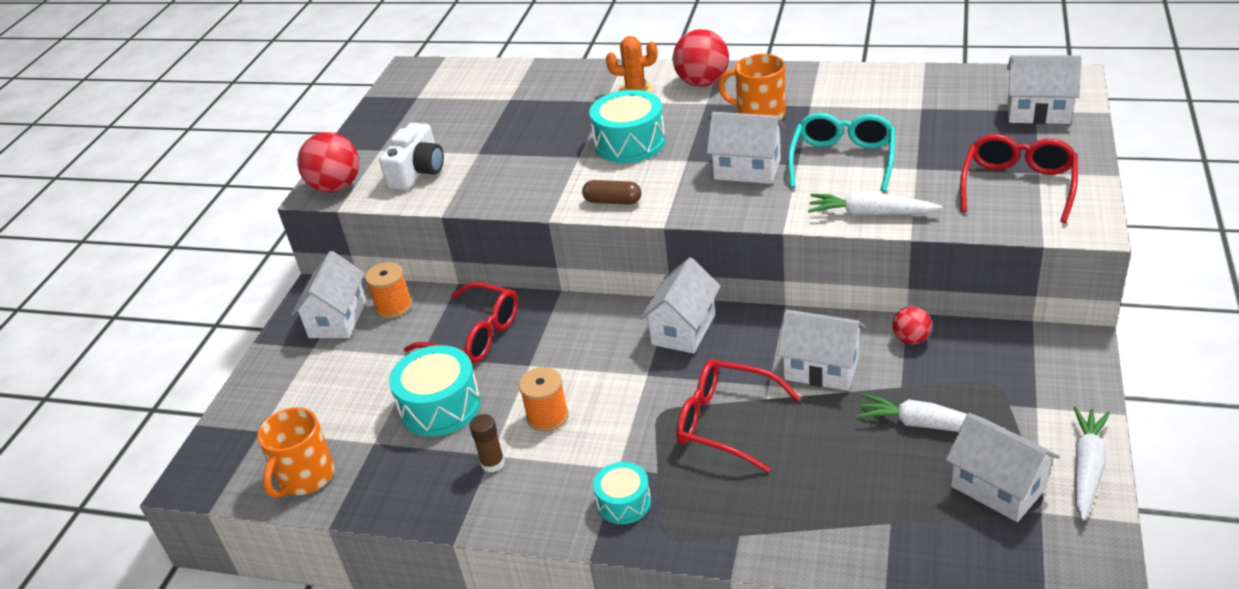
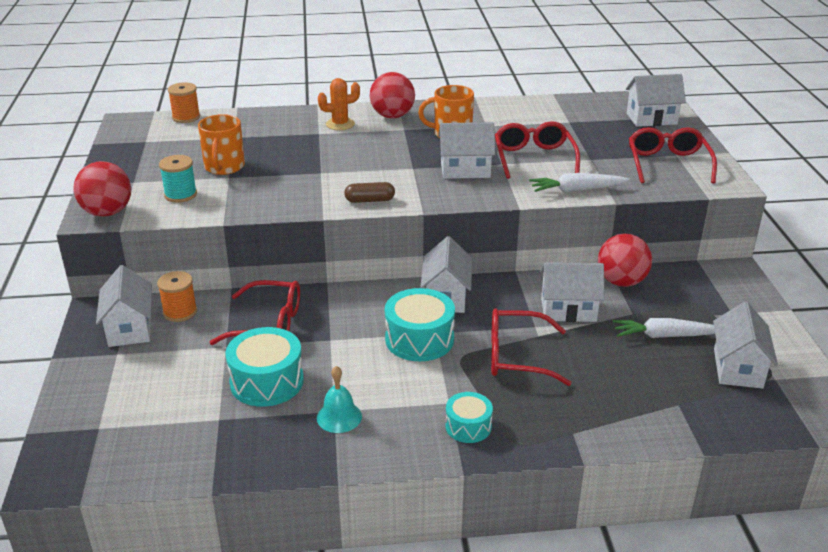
camera: 25 degrees left, 5 degrees down
orange mug [257,407,335,498] -> orange mug moved to [198,114,245,175]
white camera [379,123,444,190] -> turquoise spool [159,155,197,203]
brown glue stick [470,414,505,473] -> turquoise bell [317,366,362,433]
orange spool [519,367,569,432] -> orange spool moved to [168,82,200,123]
turquoise drum [589,90,665,163] -> turquoise drum moved to [385,288,455,361]
turquoise glasses [788,113,895,192] -> red glasses [495,121,580,179]
red ball [892,306,932,344] -> red ball [598,233,652,287], size x1.80
white house [946,413,1060,522] -> white house turned 75 degrees clockwise [713,301,778,389]
white carrot [1073,406,1110,521] -> none

